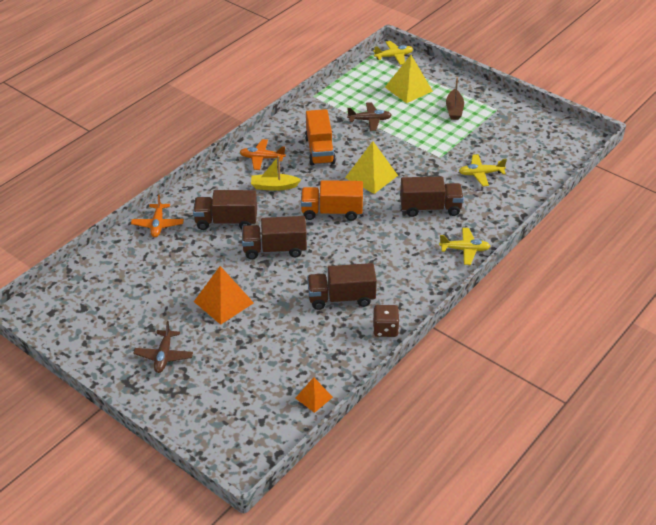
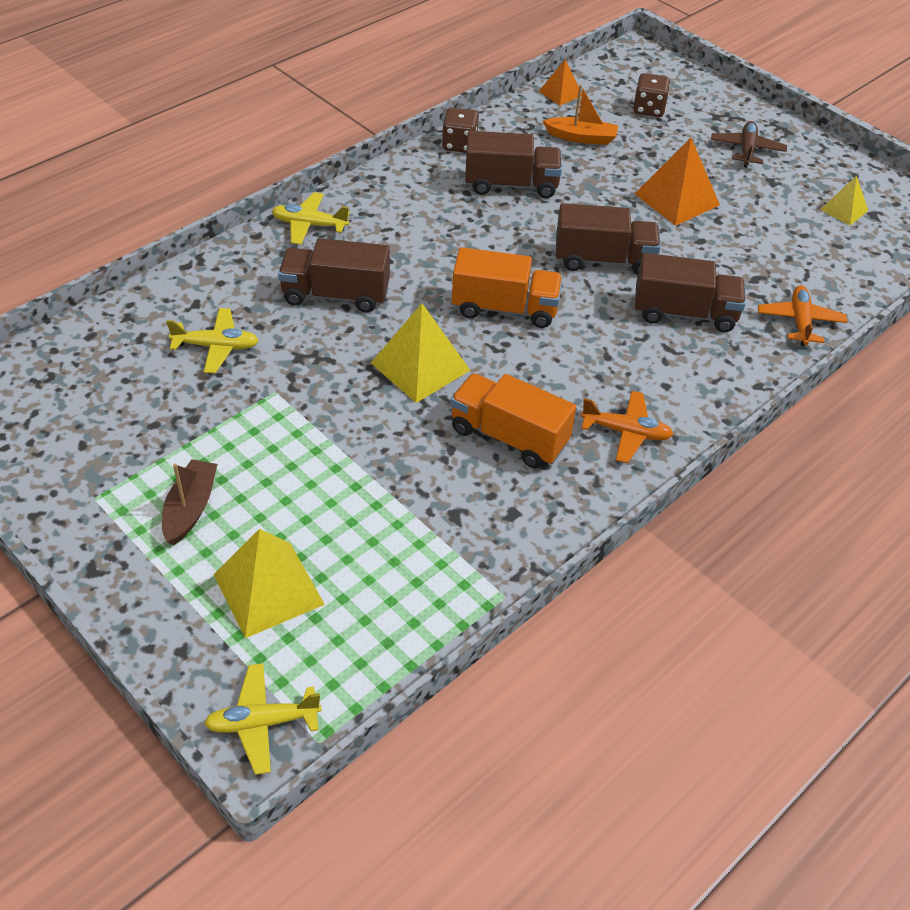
camera: 175 degrees left, 5 degrees up
yellow boat [251,156,301,191] -> none
orange truck [305,109,336,166] -> orange truck turned 60 degrees counterclockwise [450,373,576,468]
brown plane [347,102,391,131] -> none
none -> orange boat [543,85,618,145]
none -> brown dice [633,73,670,117]
none -> yellow pyramid [820,176,868,225]

